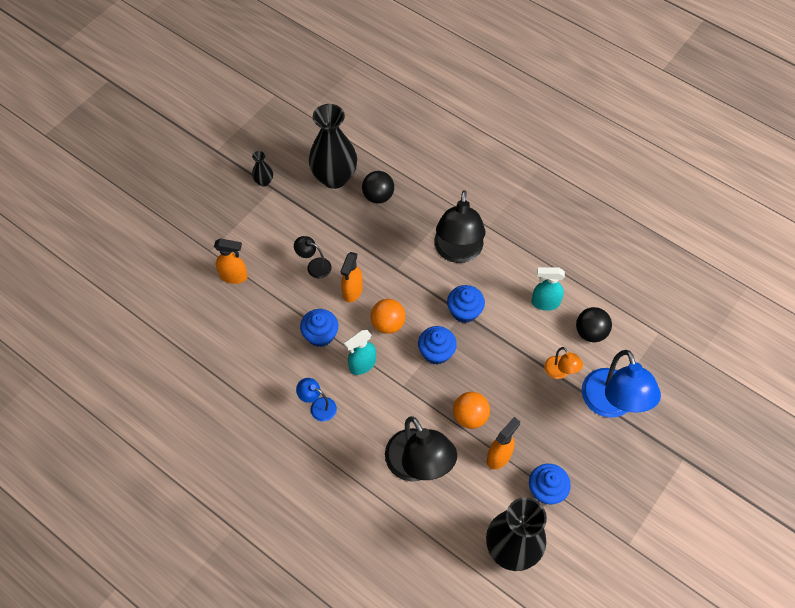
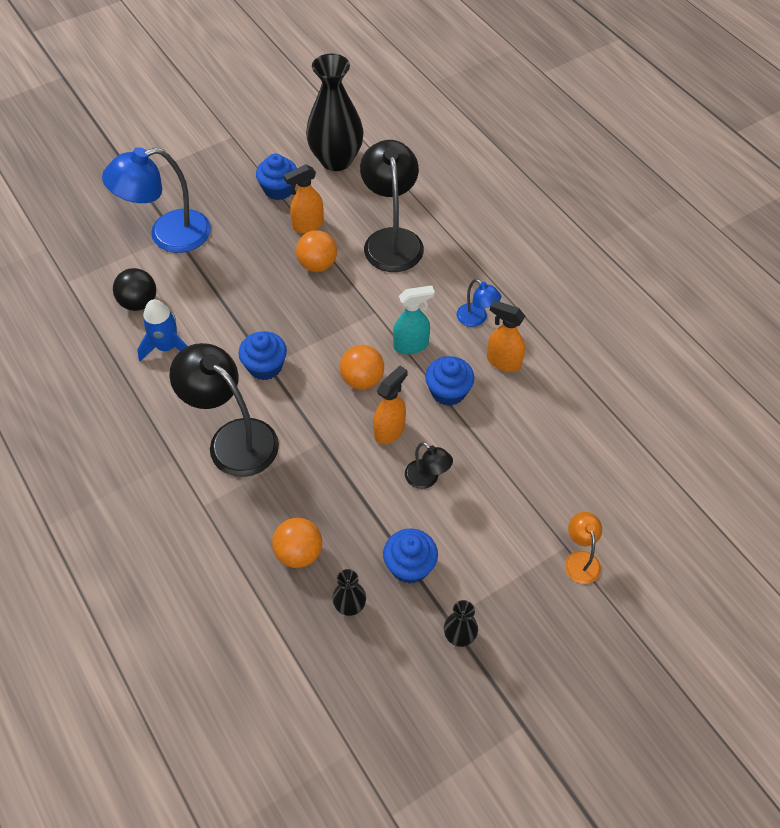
camera: 160 degrees left, 5 degrees down
orange spray bottle [214,238,248,284] -> orange spray bottle moved to [487,300,525,372]
black vase [309,104,357,189] -> black vase [332,569,366,616], size x0.44
black ball [362,171,394,203] -> orange ball [272,518,322,568]
blue cupcake [418,326,457,365] -> blue cupcake moved to [383,528,438,584]
black lamp [434,190,486,263] -> black lamp turned 75 degrees counterclockwise [169,343,279,477]
turquoise spray bottle [531,267,565,311] -> blue rocket [137,299,187,361]
orange lamp [544,347,583,379] -> orange lamp moved to [565,512,602,584]
blue lamp [581,350,661,418] -> blue lamp turned 120 degrees counterclockwise [102,147,211,253]

